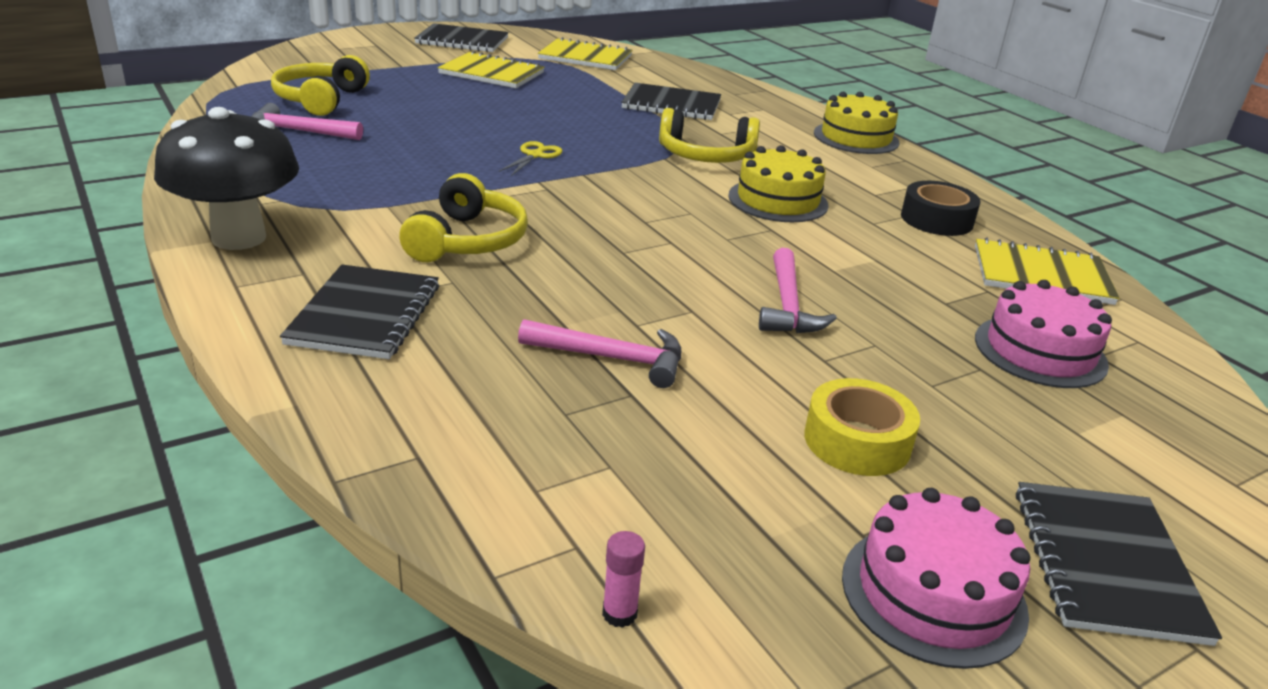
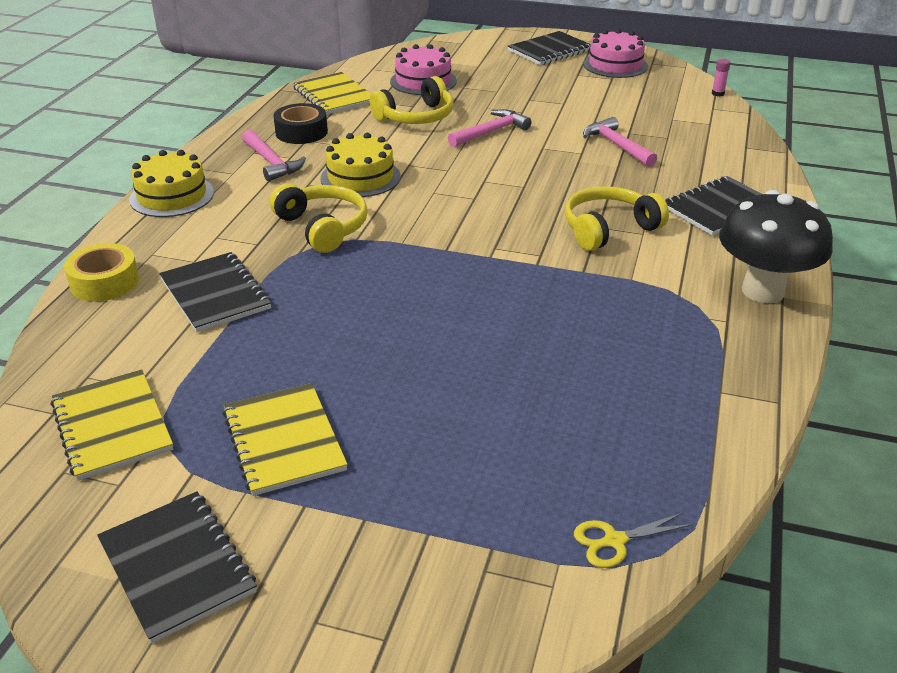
camera: 130 degrees left, 5 degrees up
pink hammer [251,103,363,140] -> pink hammer moved to [242,130,306,181]
yellow headphones [271,55,370,116] -> yellow headphones moved to [369,76,453,124]
yellow scissors [499,141,562,176] -> yellow scissors moved to [574,513,693,568]
yellow tape [804,378,920,476] -> yellow tape moved to [64,243,139,301]

